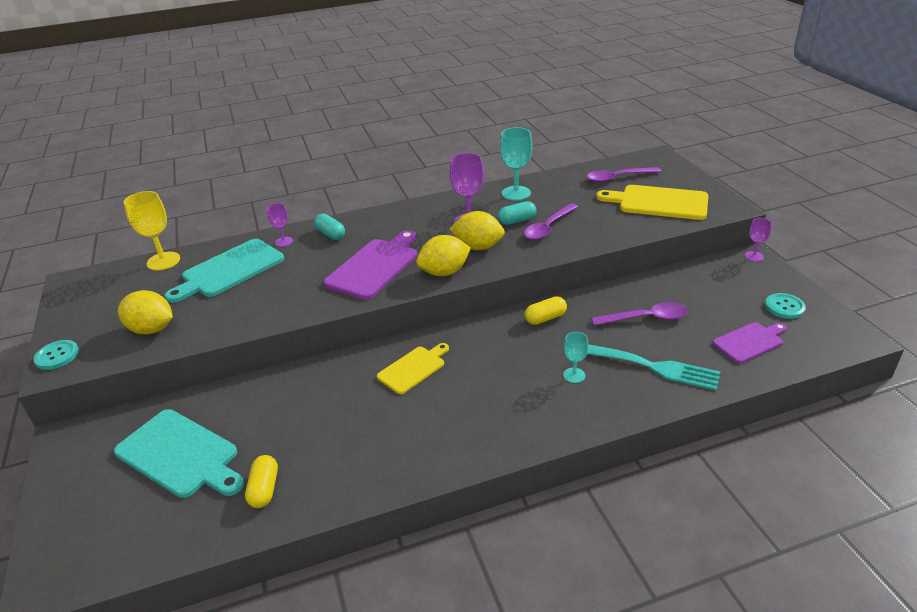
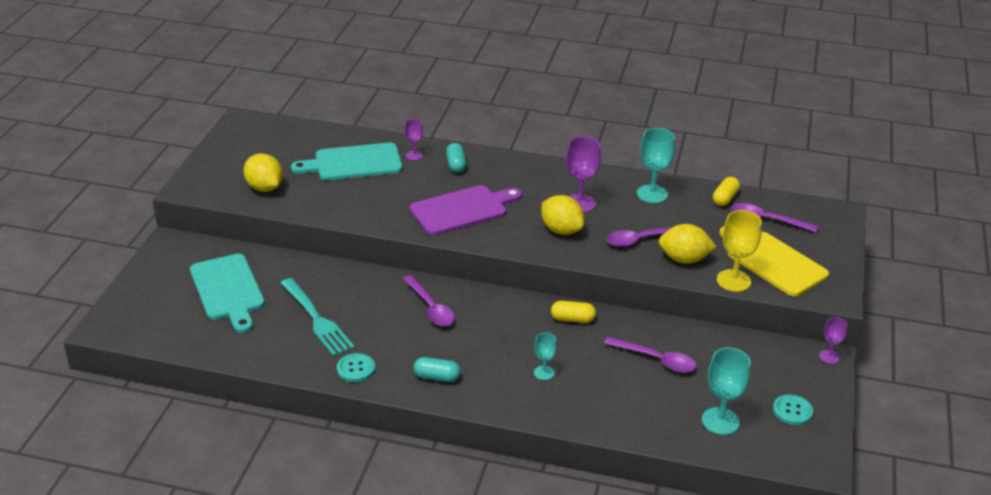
camera: 30 degrees right, 0 degrees up
turquoise button [33,340,79,370] -> turquoise button moved to [337,353,375,382]
yellow goblet [124,191,180,270] -> yellow goblet moved to [717,210,762,292]
yellow capsule [245,455,278,508] -> yellow capsule moved to [713,177,740,206]
yellow cutting board [377,343,449,394] -> purple spoon [403,275,455,326]
yellow lemon [416,235,471,276] -> yellow lemon moved to [658,224,716,264]
turquoise capsule [498,201,536,225] -> turquoise capsule moved to [413,357,461,382]
turquoise fork [587,344,720,391] -> turquoise fork moved to [280,278,355,356]
purple cutting board [713,322,787,363] -> turquoise goblet [702,347,751,435]

